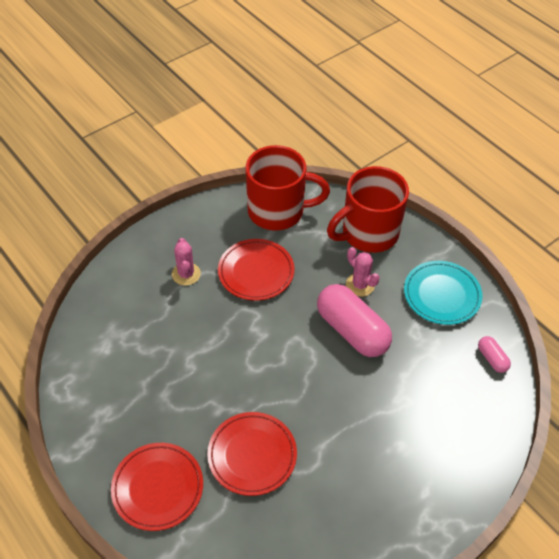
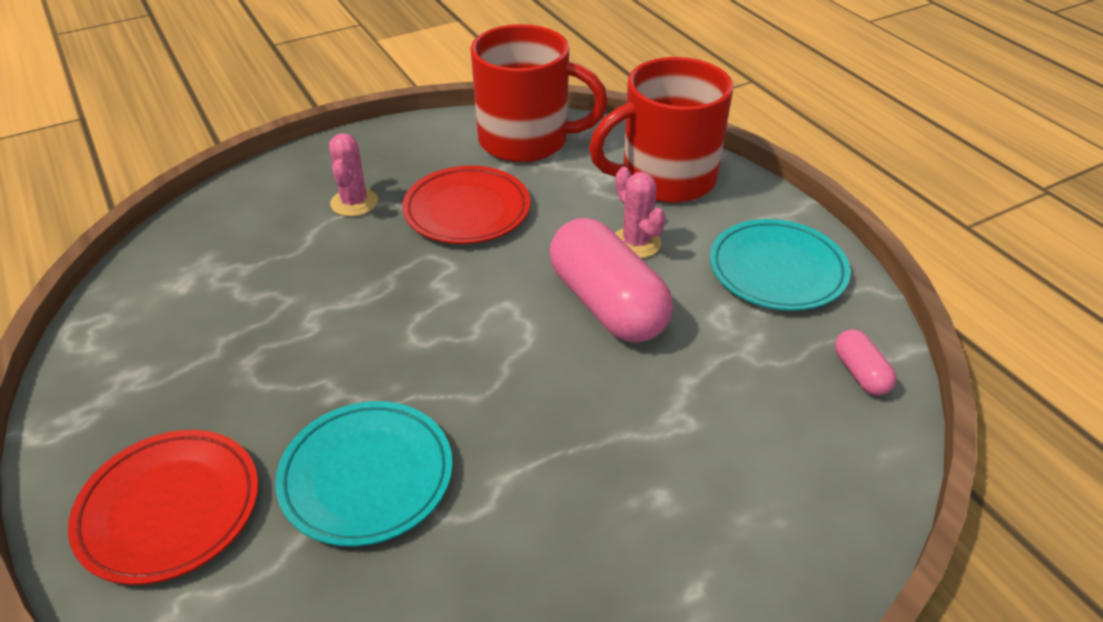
camera: 10 degrees right, 10 degrees down
red plate [207,412,297,496] -> turquoise plate [275,401,453,547]

